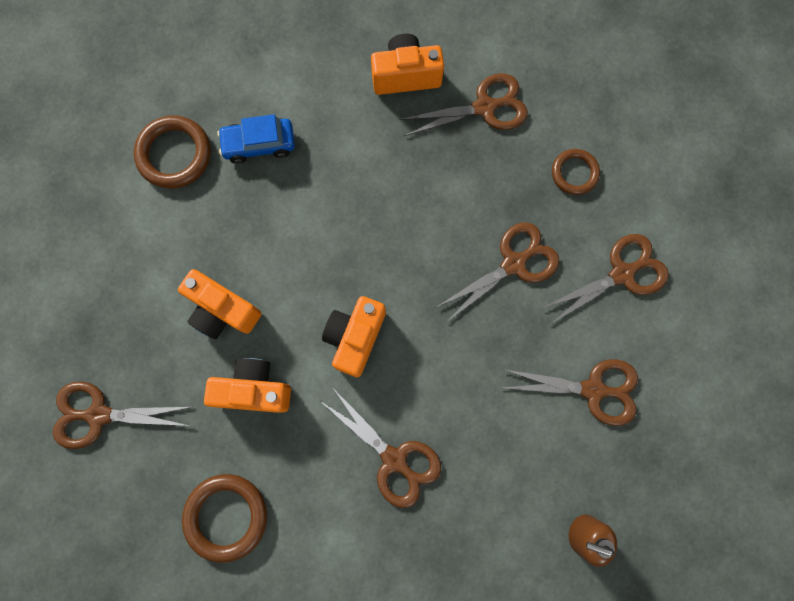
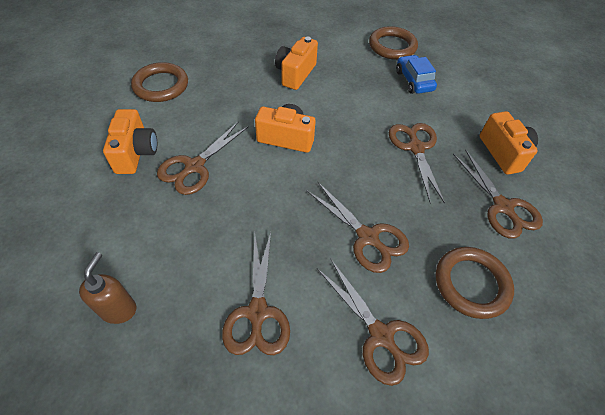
camera: 80 degrees right, 25 degrees down
brown scissors [53,382,191,449] -> brown scissors moved to [389,123,445,204]
orange camera [204,358,291,413] -> orange camera moved to [103,109,157,174]
brown ring [552,149,600,195] -> brown ring [436,247,514,319], size x1.59

